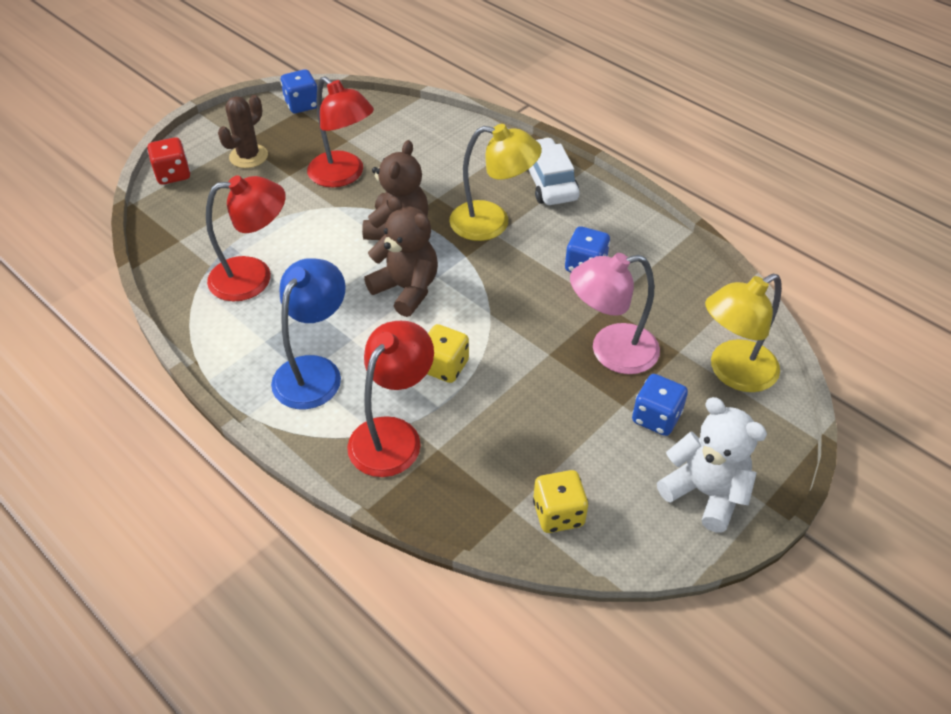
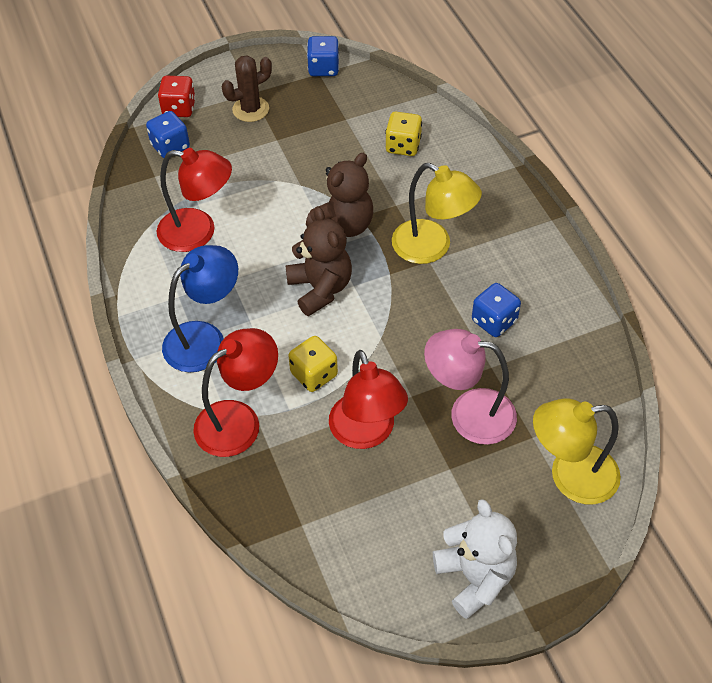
camera: 25 degrees right, 5 degrees up
red lamp [307,76,374,188] -> red lamp moved to [329,350,408,449]
white car [528,137,580,205] -> none
yellow dice [533,470,589,533] -> yellow dice moved to [385,112,422,156]
blue dice [632,374,688,436] -> blue dice moved to [146,111,190,158]

